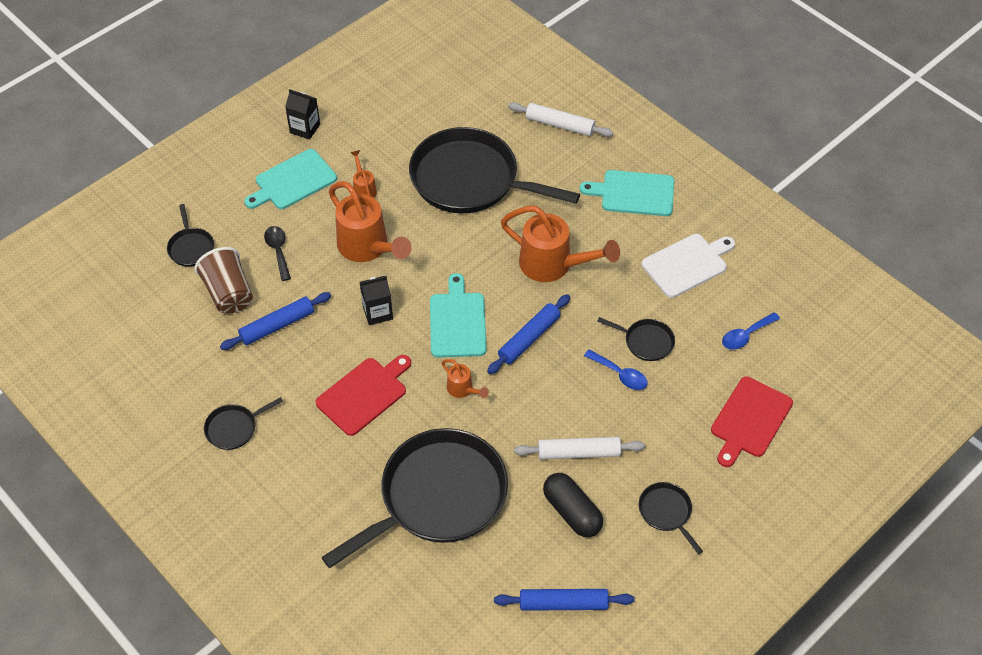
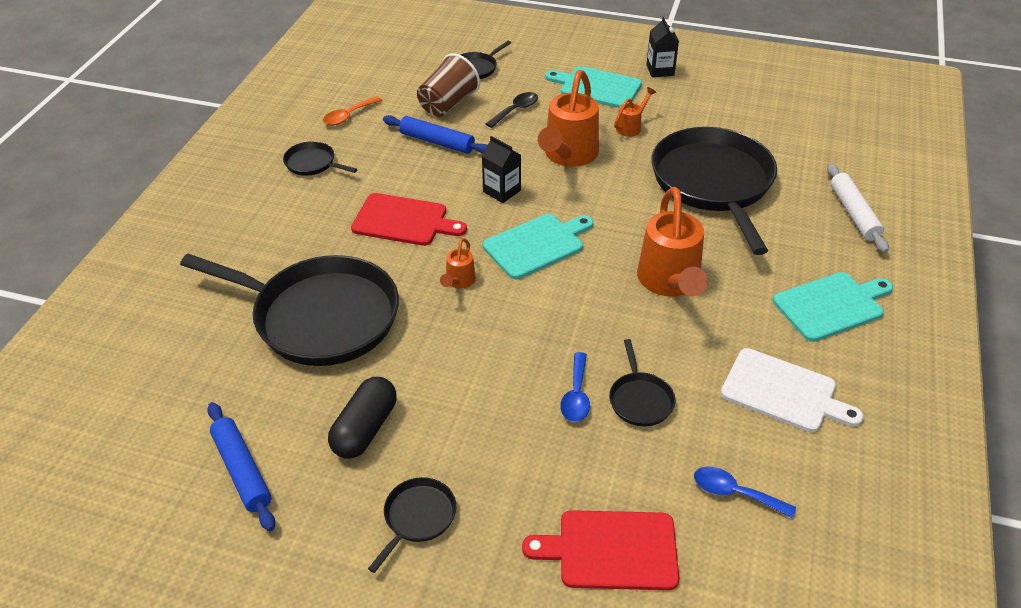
camera: 60 degrees right, 10 degrees down
blue rolling pin [487,294,570,374] -> none
white rolling pin [514,437,645,459] -> none
turquoise cutting board [580,170,674,216] -> turquoise cutting board turned 90 degrees clockwise [773,272,893,342]
none -> orange spoon [323,96,382,125]

